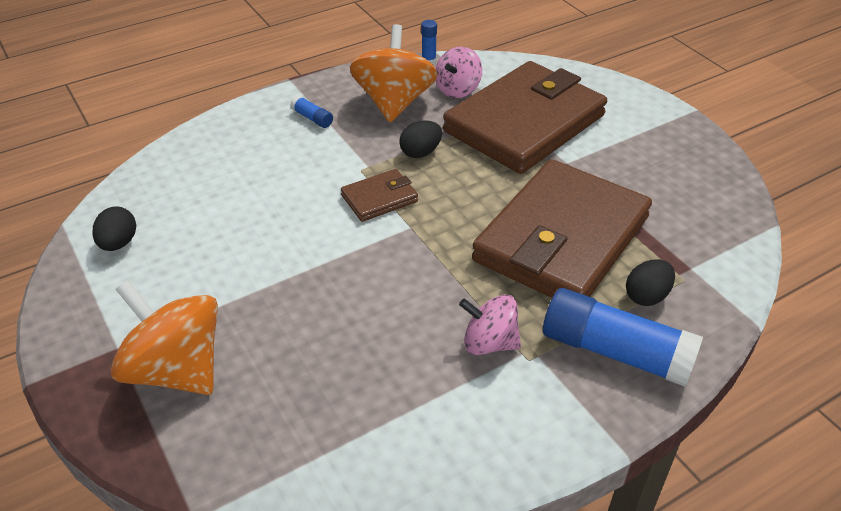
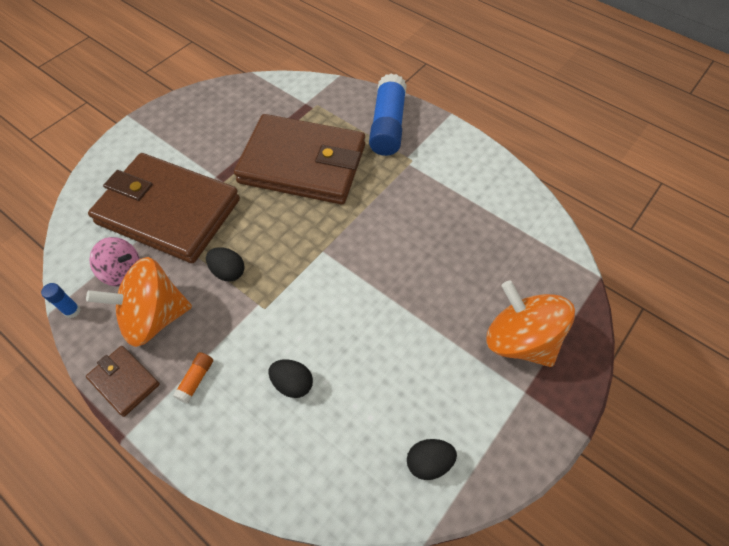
camera: 110 degrees left, 15 degrees up
orange spinning top [110,280,218,395] -> orange spinning top turned 120 degrees clockwise [486,281,575,367]
blue glue stick [290,95,333,128] -> orange glue stick [173,352,213,403]
brown wallet [341,169,418,222] -> brown wallet moved to [86,346,160,417]
pink spinning top [459,295,521,355] -> none
black egg [626,259,675,306] -> black egg moved to [269,359,313,398]

